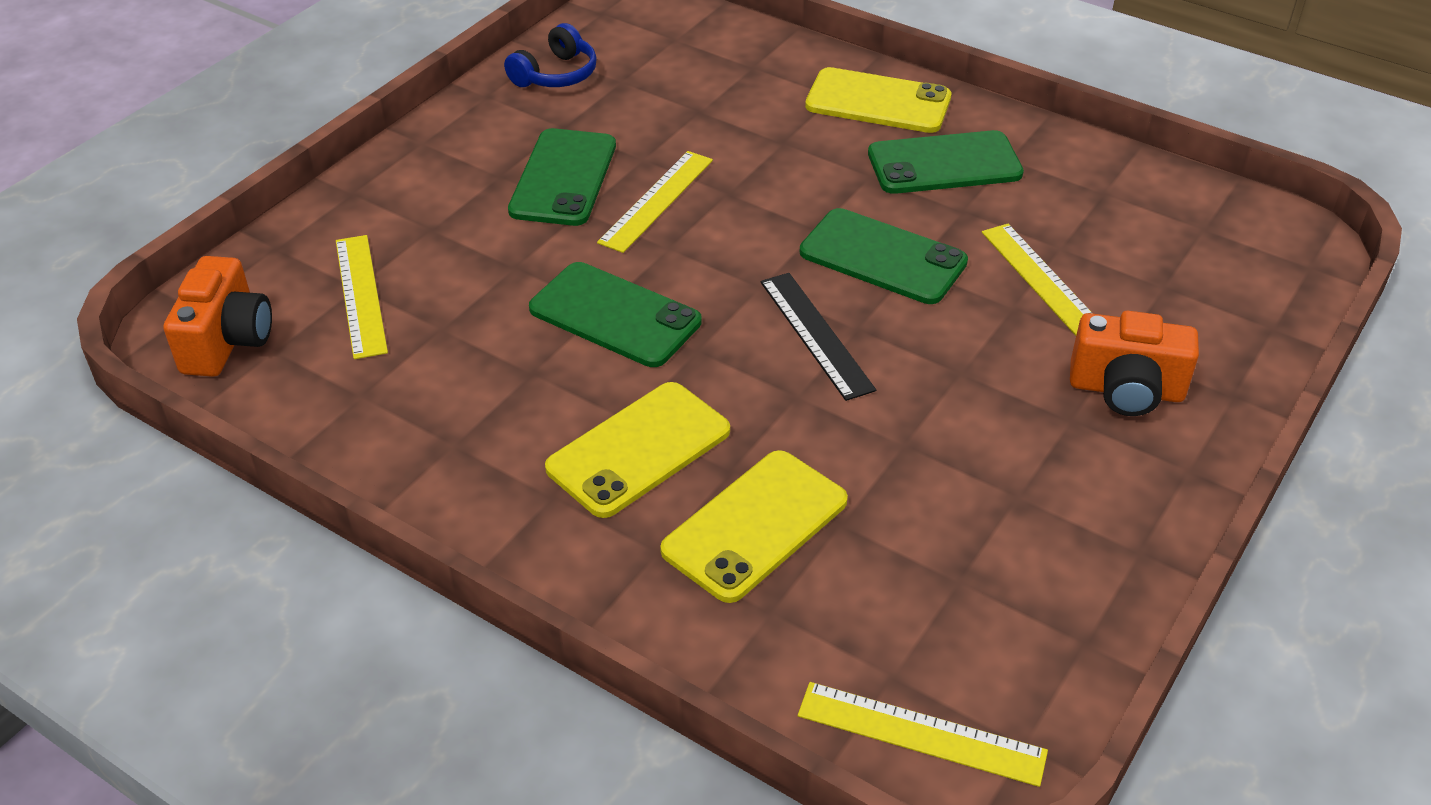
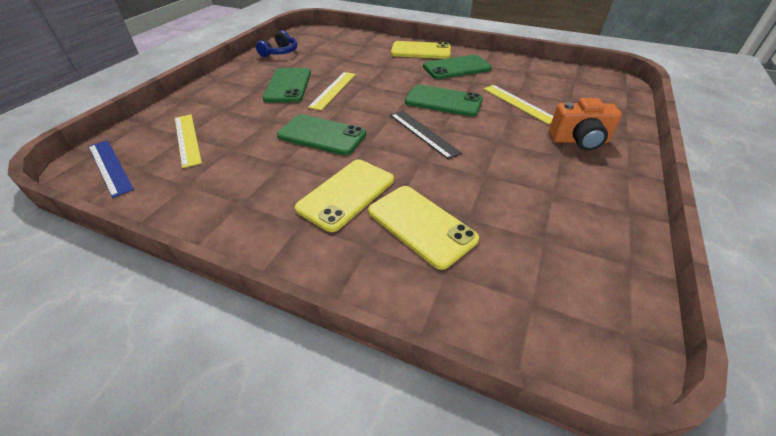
camera: 10 degrees left, 0 degrees up
orange camera [163,256,272,377] -> blue ruler [88,140,134,198]
yellow phone [660,450,848,603] -> yellow phone turned 75 degrees counterclockwise [368,186,479,270]
yellow ruler [798,682,1048,787] -> none

